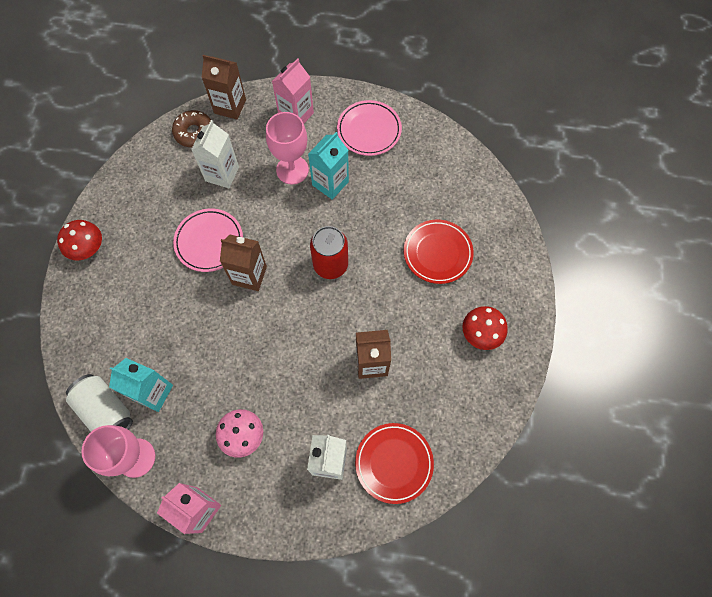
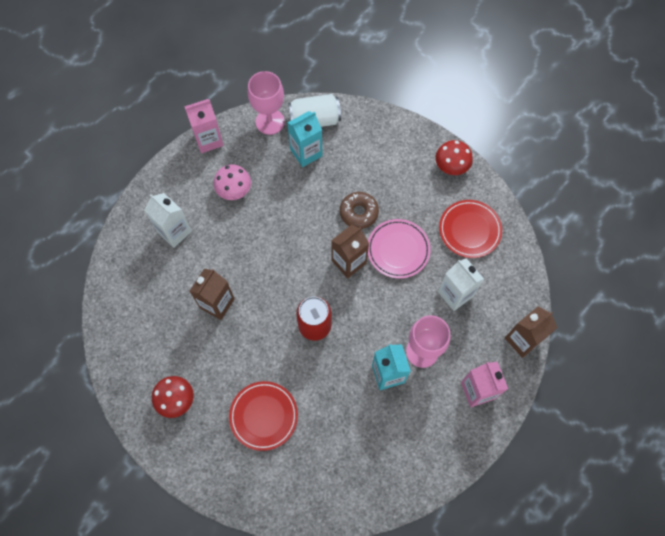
camera: 125 degrees right, 0 degrees up
brown donut [172,110,211,147] -> brown donut moved to [340,192,379,229]
pink plate [337,100,402,156] -> none
red plate [355,423,434,504] -> red plate moved to [439,200,502,258]

